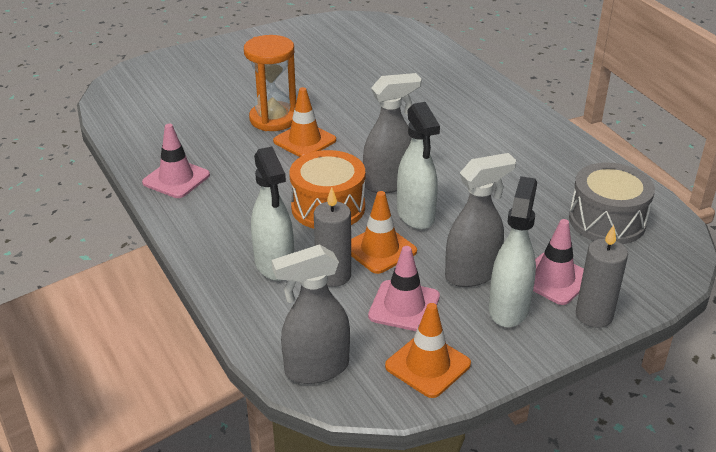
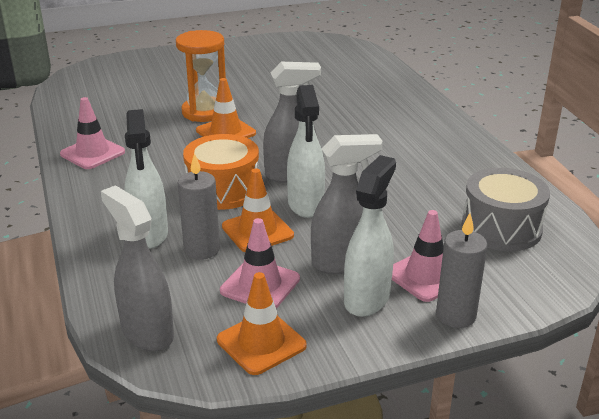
camera: 10 degrees right, 5 degrees down
grey spray bottle [271,244,350,384] -> grey spray bottle turned 60 degrees clockwise [101,185,174,351]

